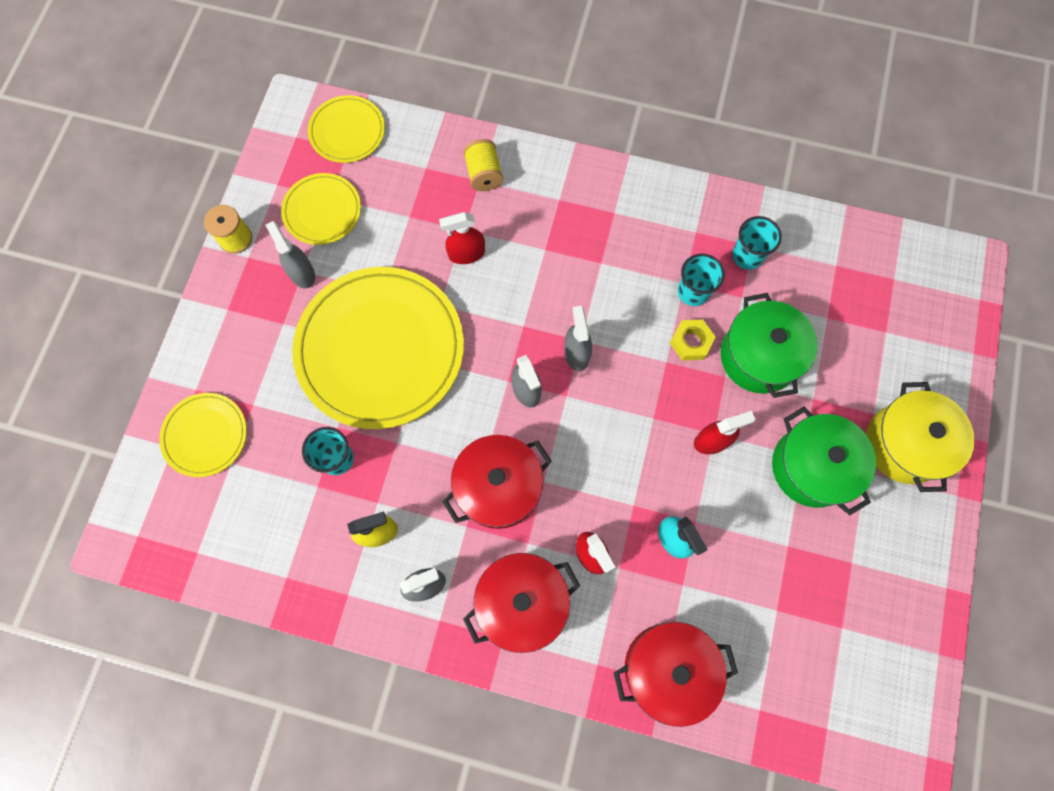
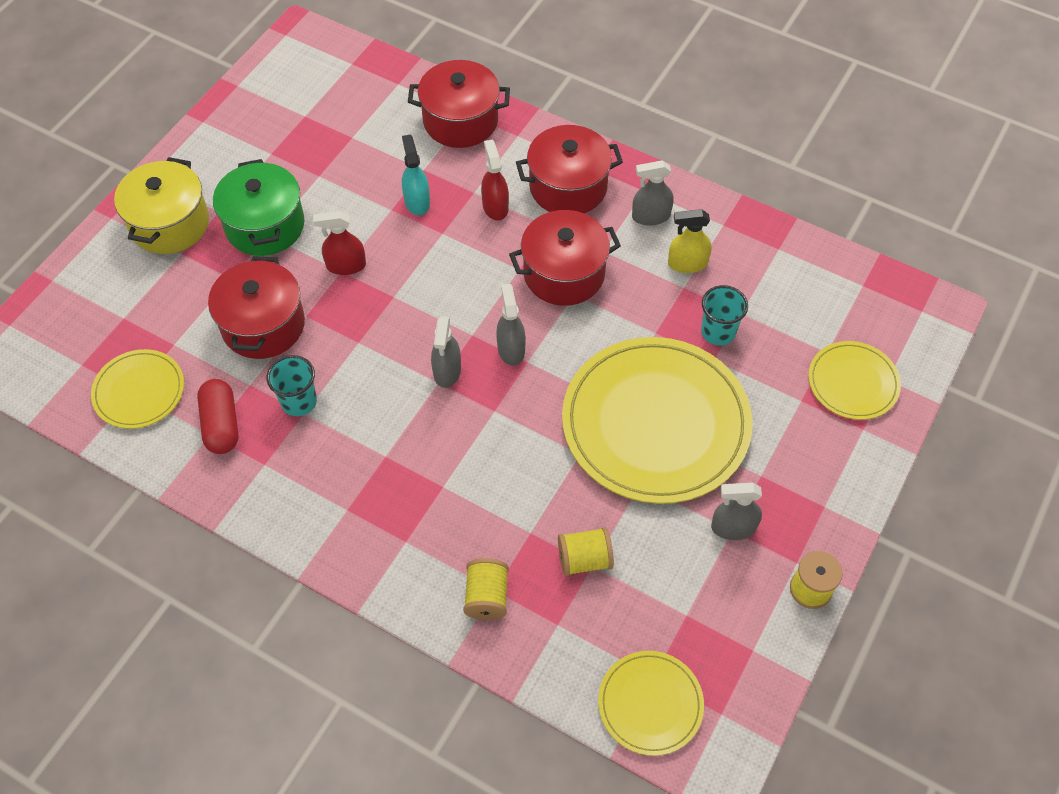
camera: 165 degrees left, 15 degrees down
grey spray bottle [265,221,315,288] -> grey spray bottle turned 105 degrees clockwise [711,482,762,540]
yellow plate [281,173,361,245] -> yellow plate moved to [91,349,184,429]
red spray bottle [439,212,485,264] -> none
yellow nut [670,320,716,361] -> none
green pot [721,293,817,398] -> red pot [208,256,305,359]
turquoise cup [732,216,782,270] -> red capsule [197,379,238,454]
none -> yellow spool [558,527,614,576]

